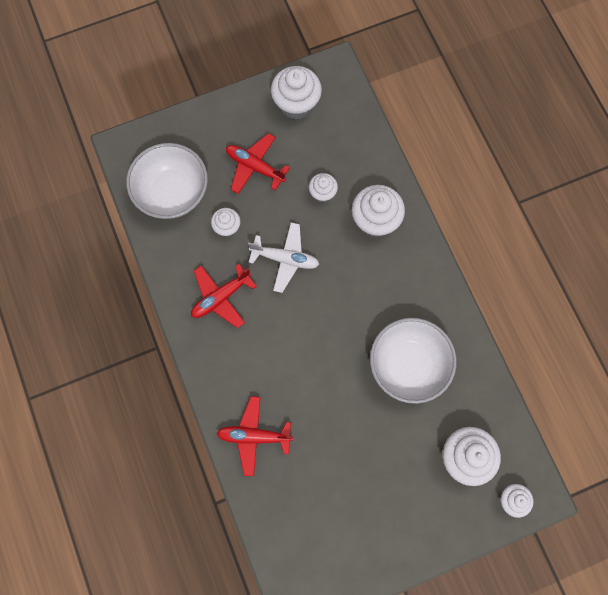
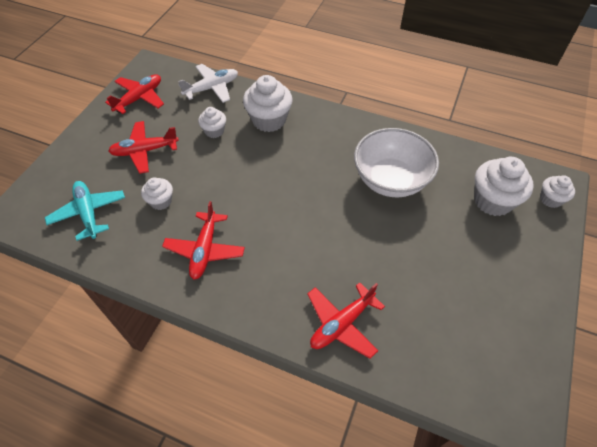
camera: 45 degrees left, 20 degrees down
white bowl [126,143,208,219] -> turquoise plane [45,181,125,241]
white plane [248,222,319,293] -> white plane moved to [178,64,238,103]
white cupcake [271,66,322,120] -> red plane [105,74,164,114]

